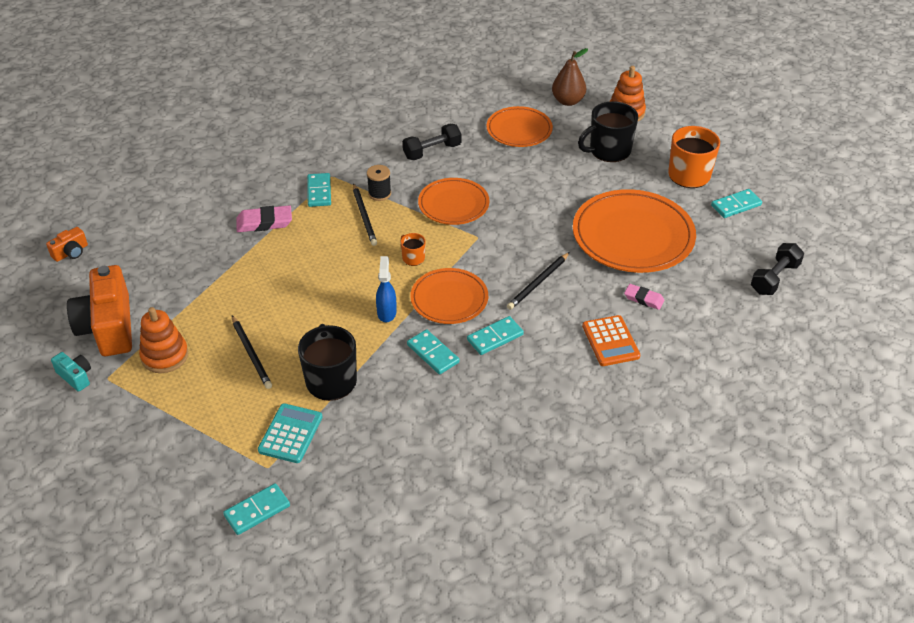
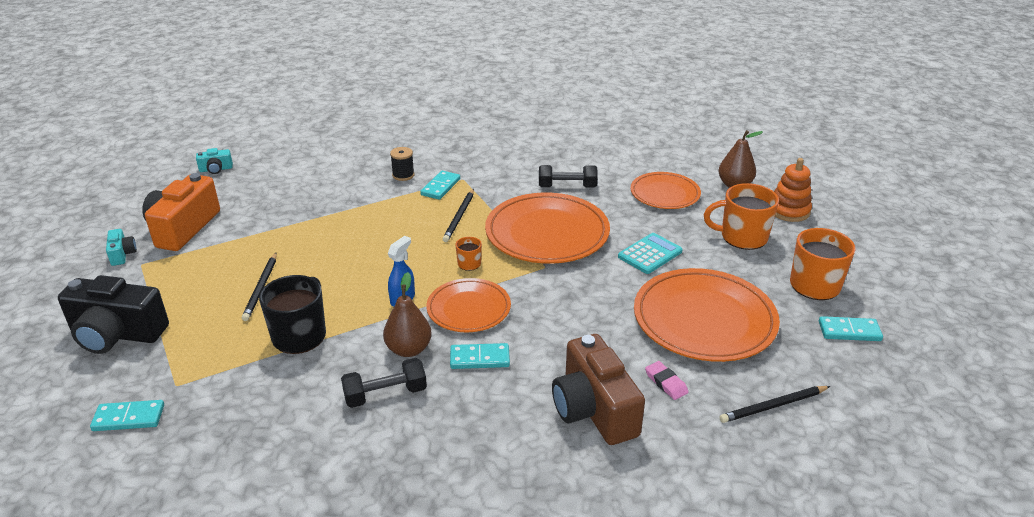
camera: 30 degrees right, 10 degrees down
orange camera [46,227,88,262] -> turquoise camera [196,148,233,174]
orange stacking toy [139,307,188,373] -> none
pink eraser [236,205,292,232] -> none
turquoise calculator [258,403,322,463] -> turquoise calculator moved to [618,233,682,274]
black spool [367,165,391,201] -> black spool moved to [390,147,414,181]
turquoise domino [407,329,459,374] -> brown pear [383,272,432,357]
orange plate [418,178,490,225] -> orange plate [485,193,610,264], size x1.66
black pencil [507,252,570,310] -> black pencil moved to [719,386,830,423]
black mug [578,101,638,162] -> orange mug [704,183,779,250]
orange calculator [582,315,640,366] -> brown camera [552,334,645,445]
black dumbbell [751,243,804,295] -> black dumbbell moved to [341,358,427,408]
none -> black camera [58,275,169,354]

